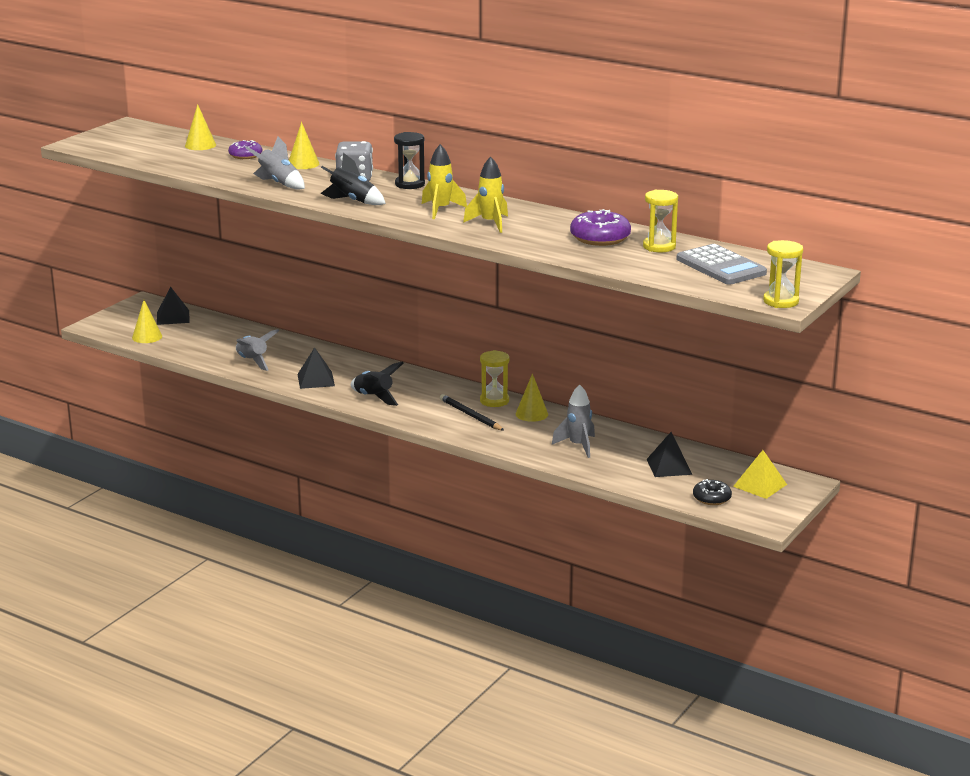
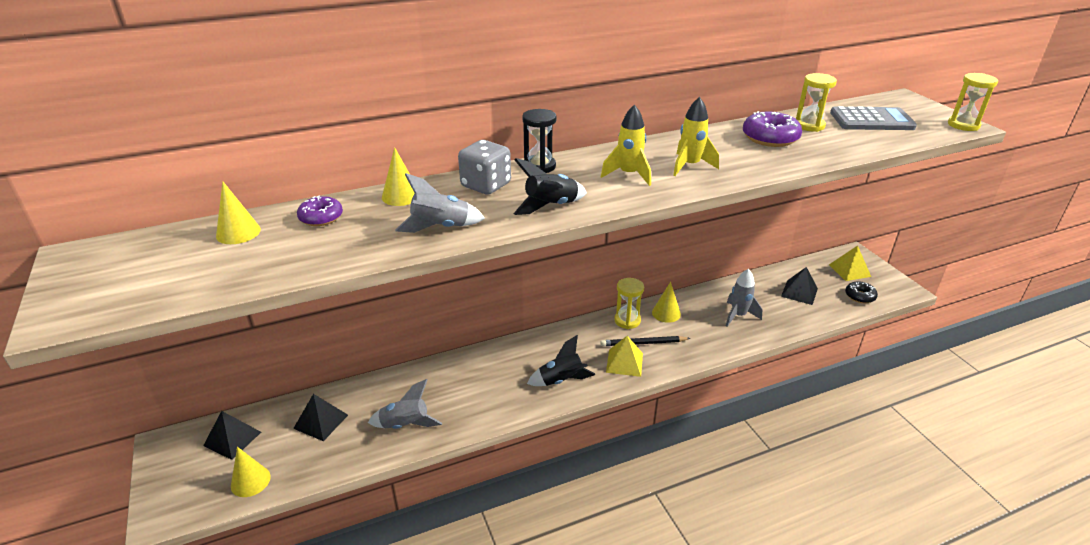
camera: 55 degrees left, 10 degrees up
black pyramid [298,347,335,389] -> black pyramid moved to [293,394,348,441]
none -> yellow pyramid [606,336,643,377]

